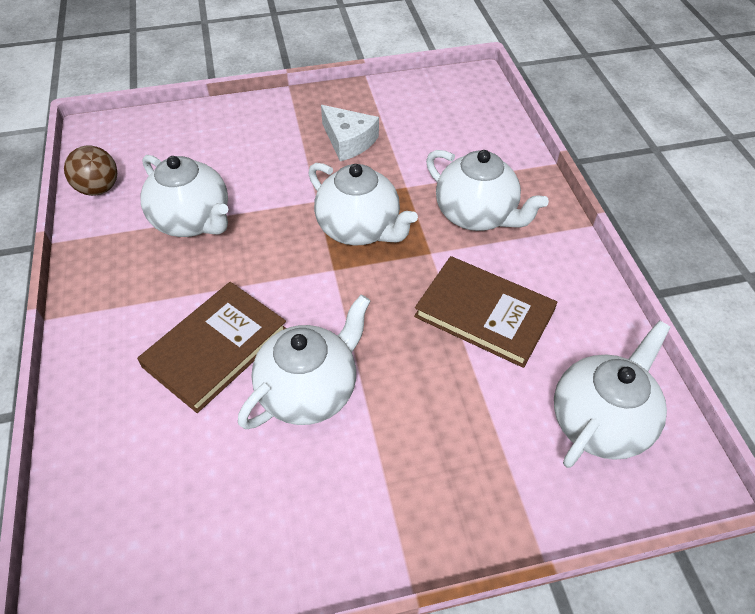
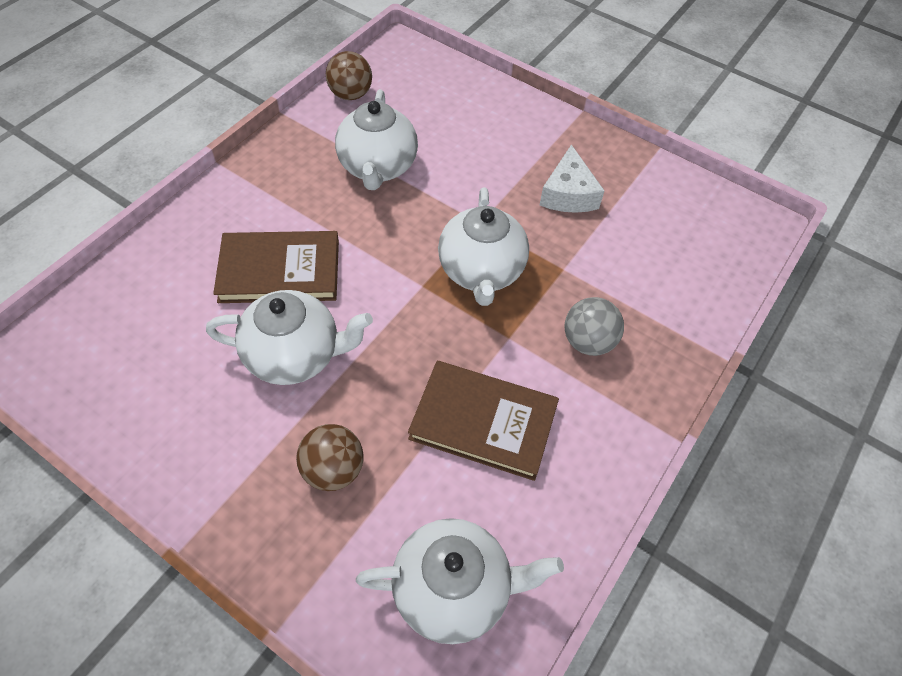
camera: 45 degrees right, 5 degrees up
brown book [414,256,557,368] -> brown book turned 60 degrees counterclockwise [408,361,559,481]
white teapot [426,150,549,231] -> grey ball [565,297,624,356]
none -> brown ball [296,424,364,491]

